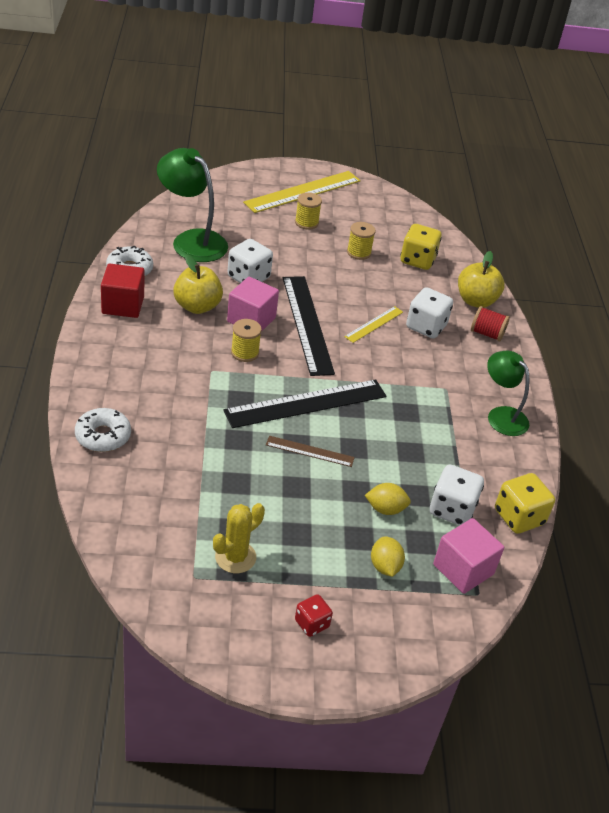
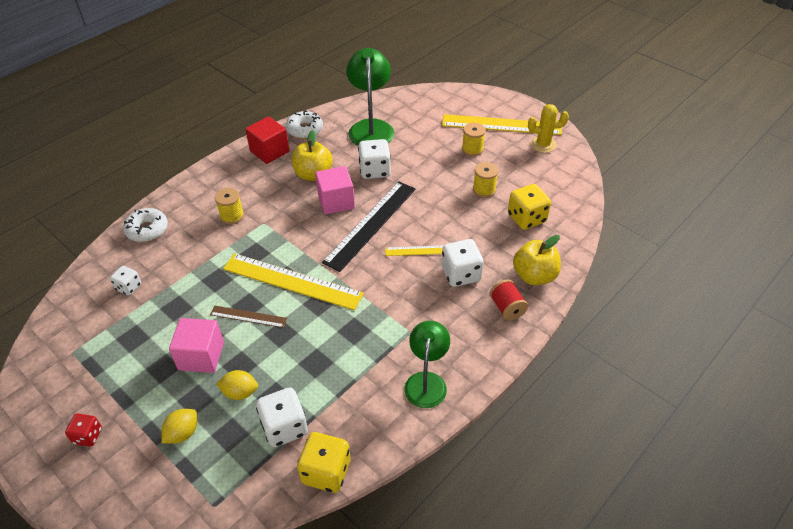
camera: 50 degrees right, 5 degrees up
yellow cactus [213,503,265,573] -> yellow cactus moved to [528,104,569,153]
black ruler [223,379,386,428] -> yellow ruler [223,253,364,310]
yellow spool [231,319,262,362] -> yellow spool moved to [215,188,244,224]
brown ruler [266,436,355,467] -> brown ruler turned 45 degrees counterclockwise [210,305,287,328]
yellow lemon [365,483,411,515] -> yellow lemon turned 45 degrees counterclockwise [216,370,258,400]
pink cube [433,518,504,594] -> pink cube moved to [169,318,224,373]
none -> white dice [110,266,141,296]

